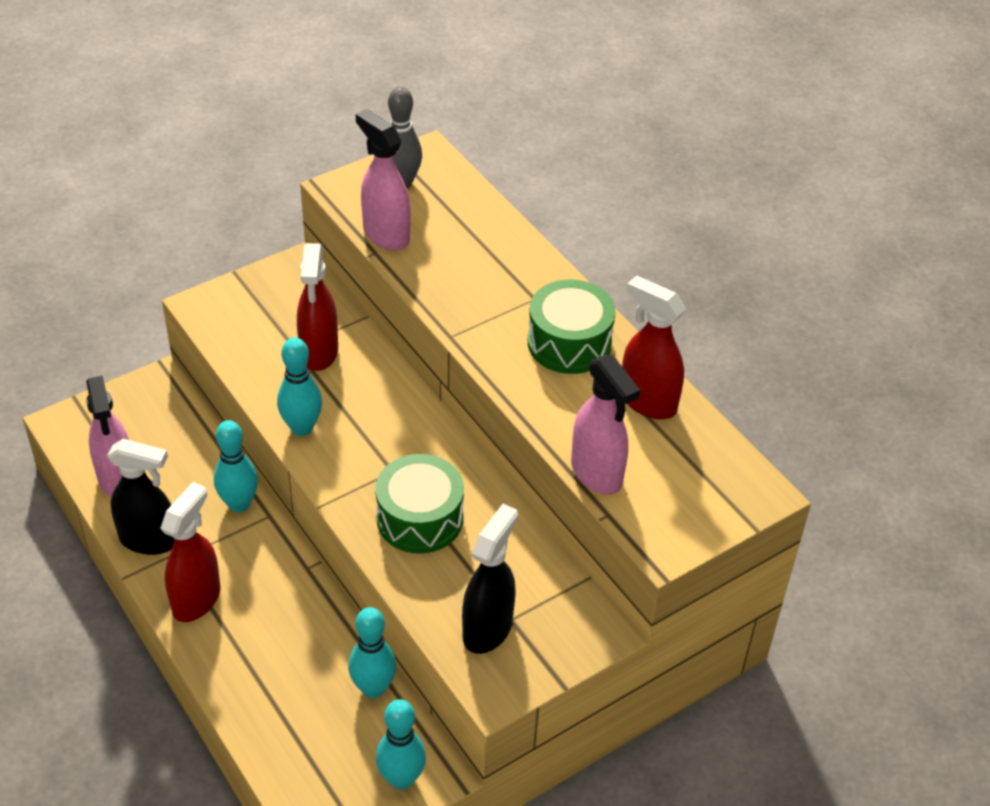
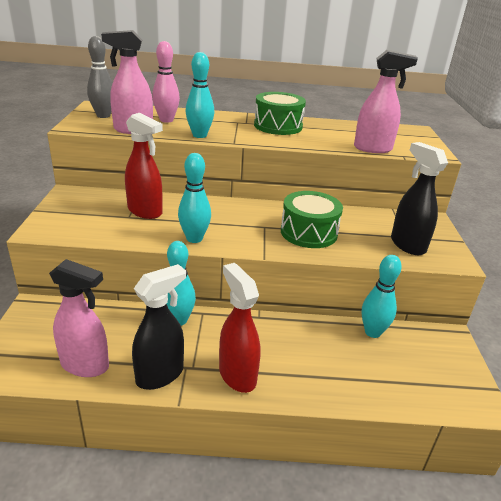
camera: 55 degrees left, 15 degrees down
turquoise bowling pin [376,699,426,790] -> turquoise bowling pin moved to [185,52,214,138]
red spray bottle [622,275,686,419] -> none
none -> pink bowling pin [152,41,180,123]

